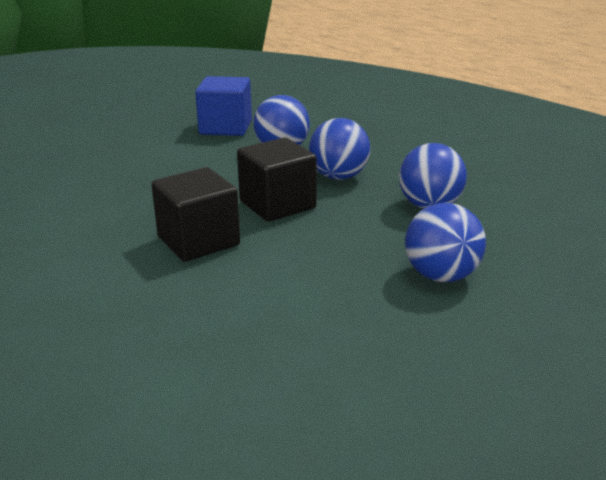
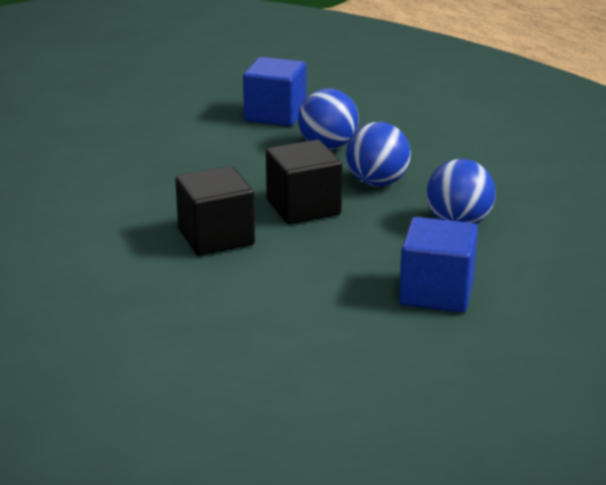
camera: 10 degrees right, 0 degrees up
blue ball [405,203,486,282] -> blue cube [399,217,478,313]

